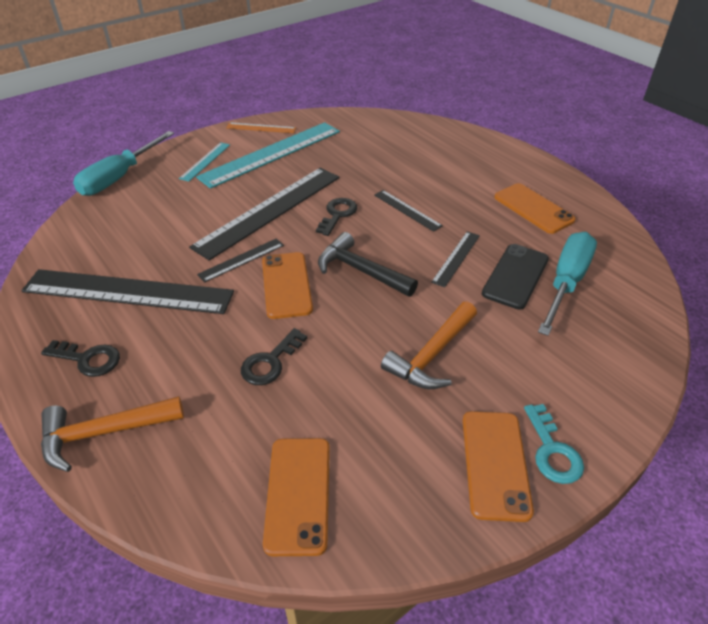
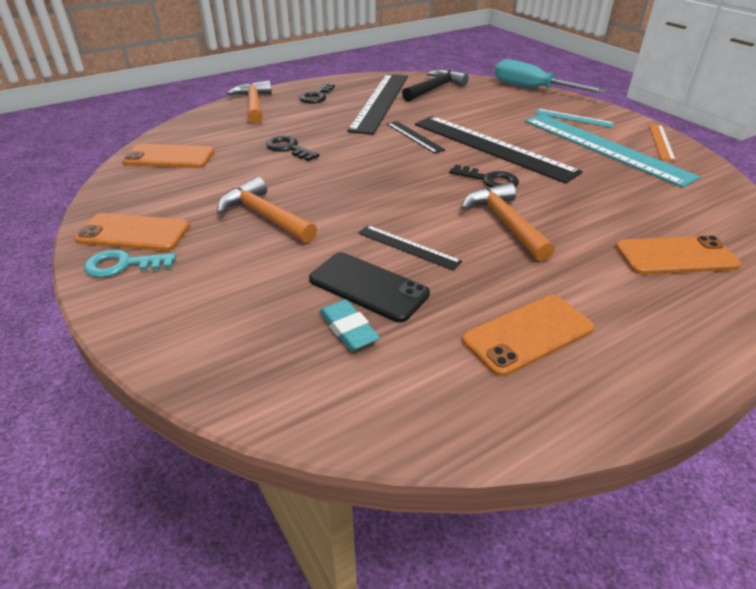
camera: 95 degrees right, 5 degrees down
orange phone [262,252,313,319] -> orange phone moved to [615,235,741,275]
black hammer [318,232,418,297] -> black hammer moved to [402,69,469,102]
black ruler [374,190,443,232] -> orange hammer [461,182,555,262]
turquoise screwdriver [538,232,597,336] -> turquoise eraser [319,299,380,351]

